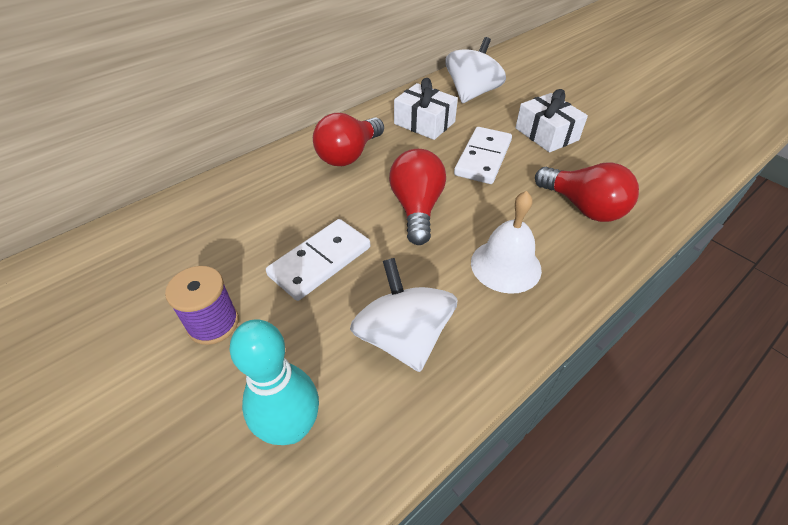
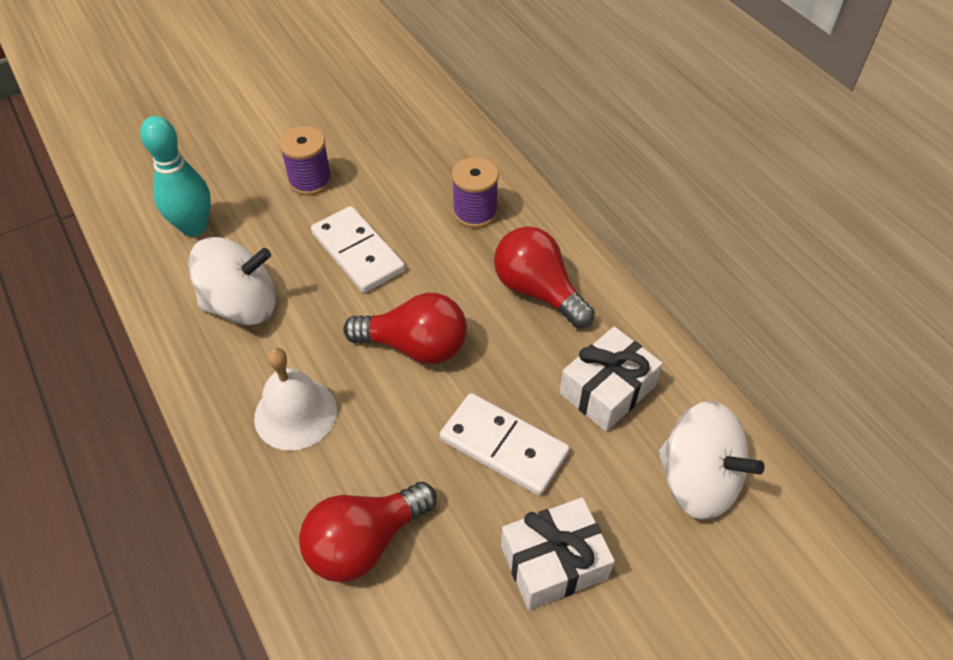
camera: 100 degrees right, 5 degrees up
none -> purple spool [452,157,499,228]

